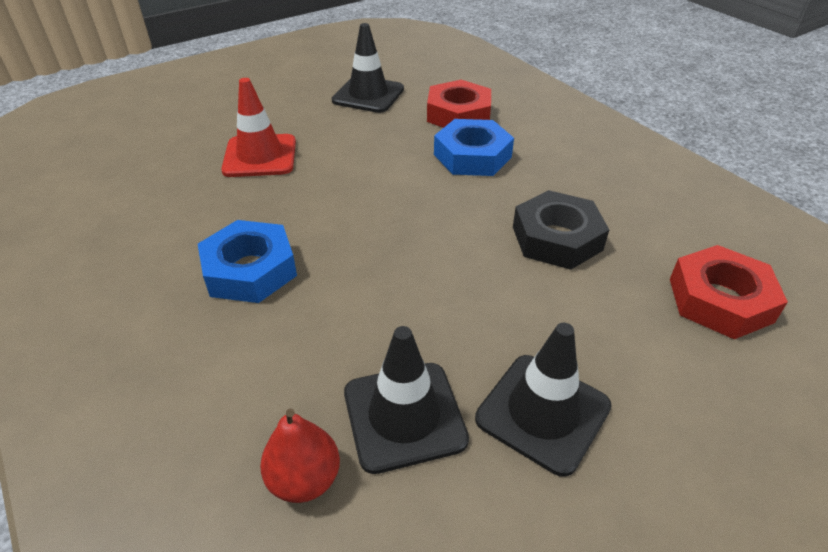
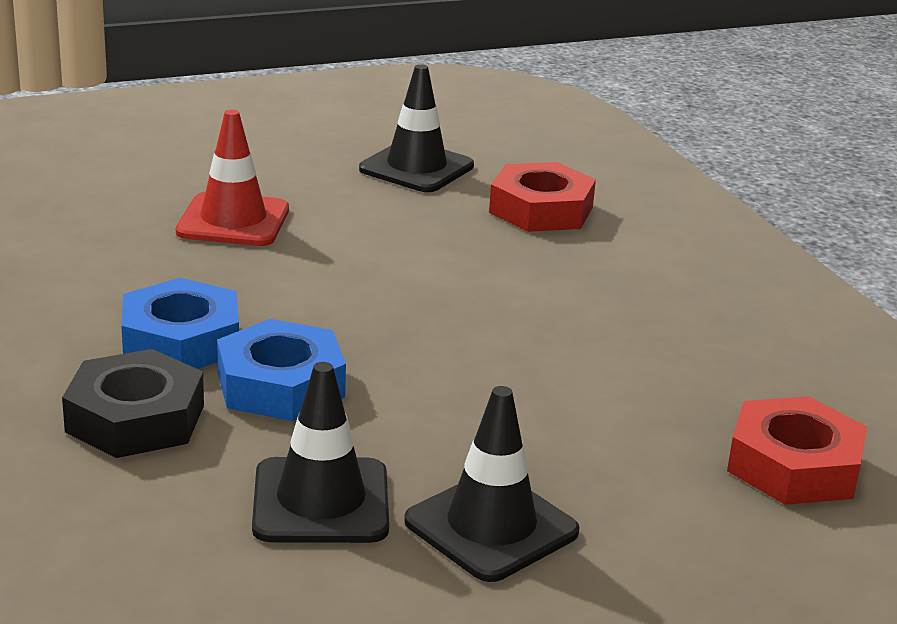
camera: 10 degrees right, 15 degrees down
red pear [260,409,340,503] -> none
blue nut [434,119,514,176] -> blue nut moved to [217,319,346,421]
black nut [513,190,609,270] -> black nut moved to [62,349,204,458]

